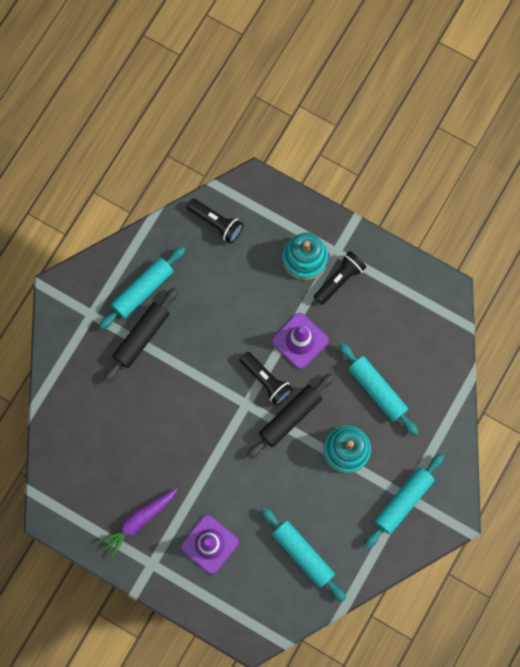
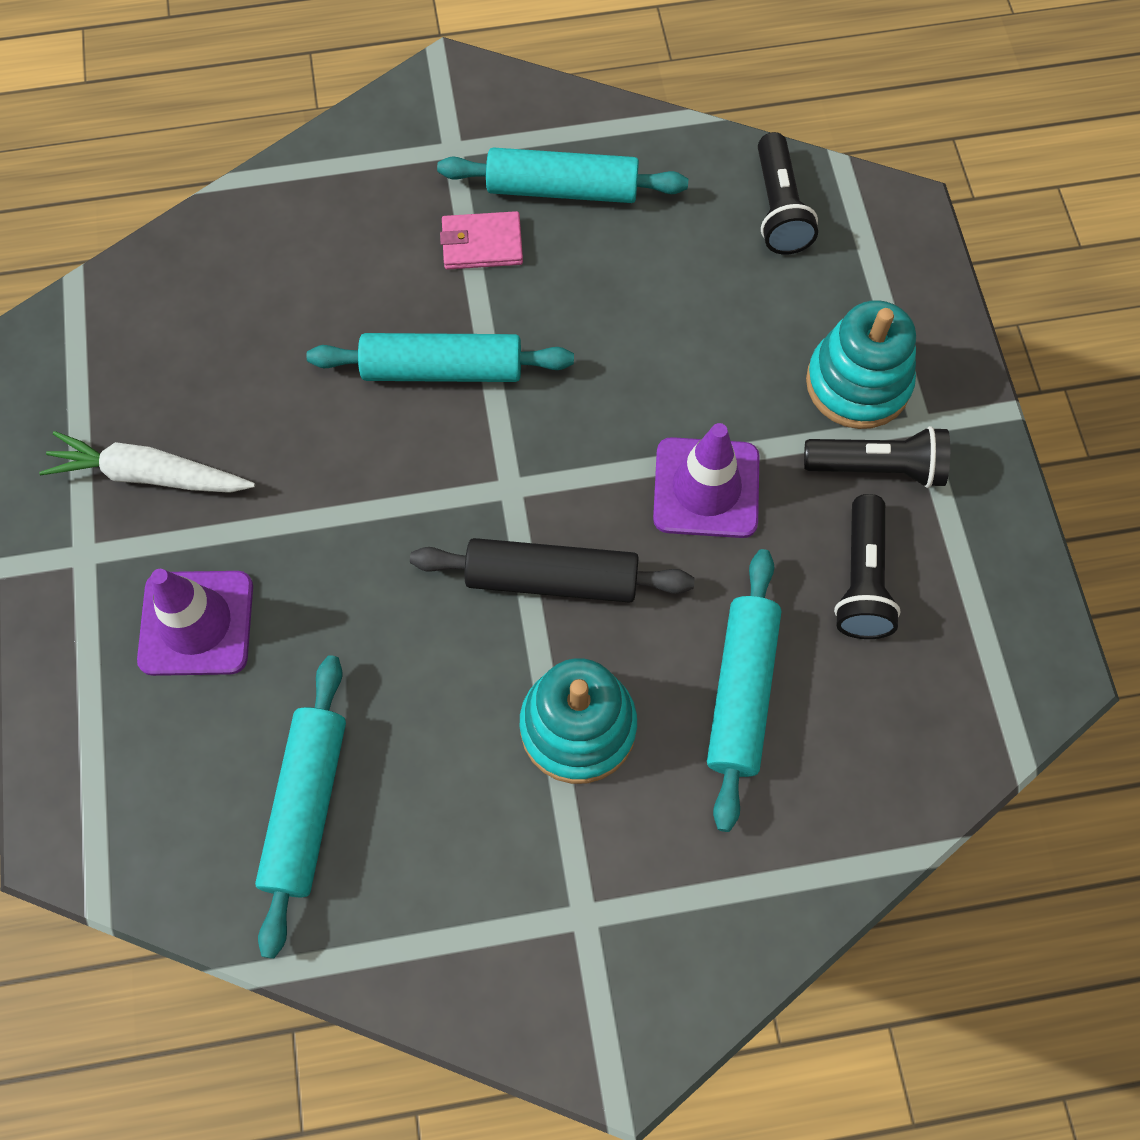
camera: 50 degrees right, 10 degrees down
purple carrot [98,488,177,558] -> white carrot [39,431,255,493]
black rolling pin [104,288,178,383] -> pink wallet [440,211,523,270]
black flashlight [240,352,293,406] -> black flashlight moved to [834,494,901,639]
turquoise rolling pin [365,453,444,548] -> turquoise rolling pin moved to [306,333,574,382]

